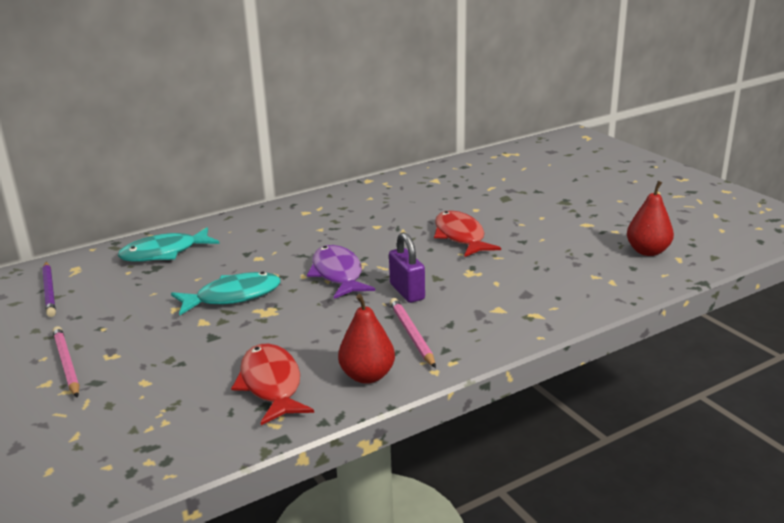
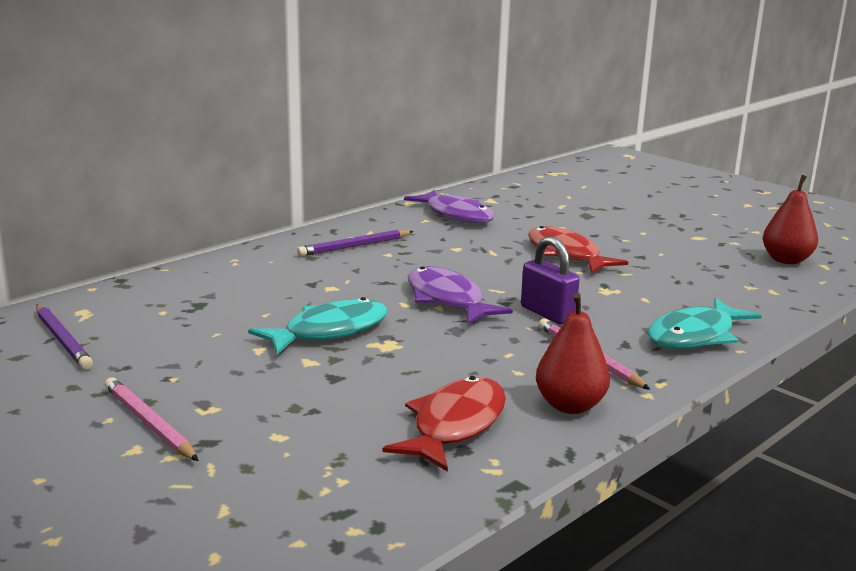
camera: 15 degrees left, 5 degrees down
turquoise fish [118,227,219,262] -> turquoise fish moved to [648,298,762,349]
red fish [231,343,314,425] -> red fish turned 60 degrees clockwise [382,376,506,472]
none -> purple pencil [297,230,414,256]
none -> purple fish [404,190,494,224]

